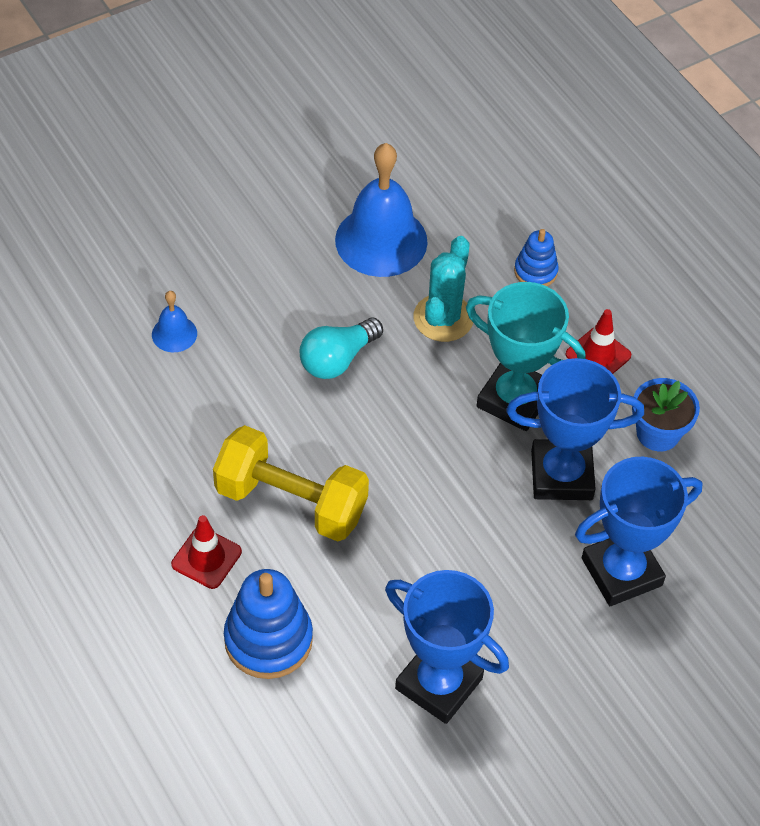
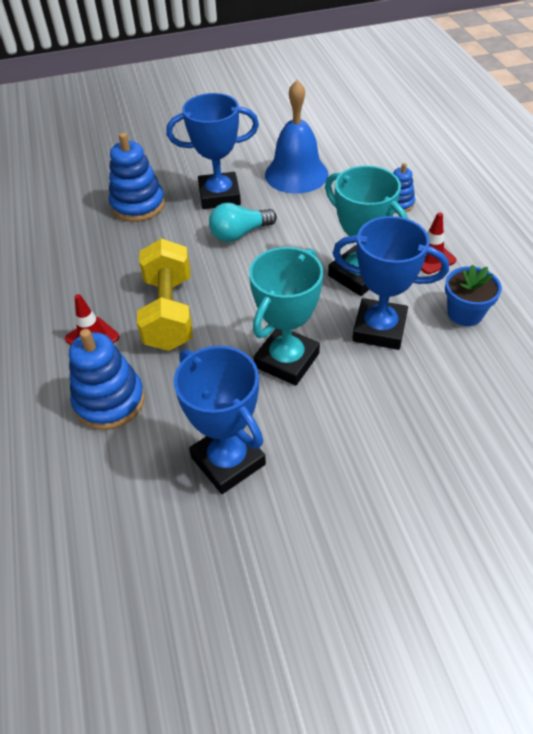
camera: 20 degrees right, 5 degrees down
blue bell [152,291,197,352] -> blue stacking toy [109,132,165,222]
yellow dumbbell [213,425,369,541] -> yellow dumbbell turned 45 degrees clockwise [137,238,193,351]
turquoise cactus [413,236,473,342] -> none
blue trophy [575,457,702,606] -> blue trophy moved to [166,93,259,209]
none -> turquoise trophy [249,247,323,386]

